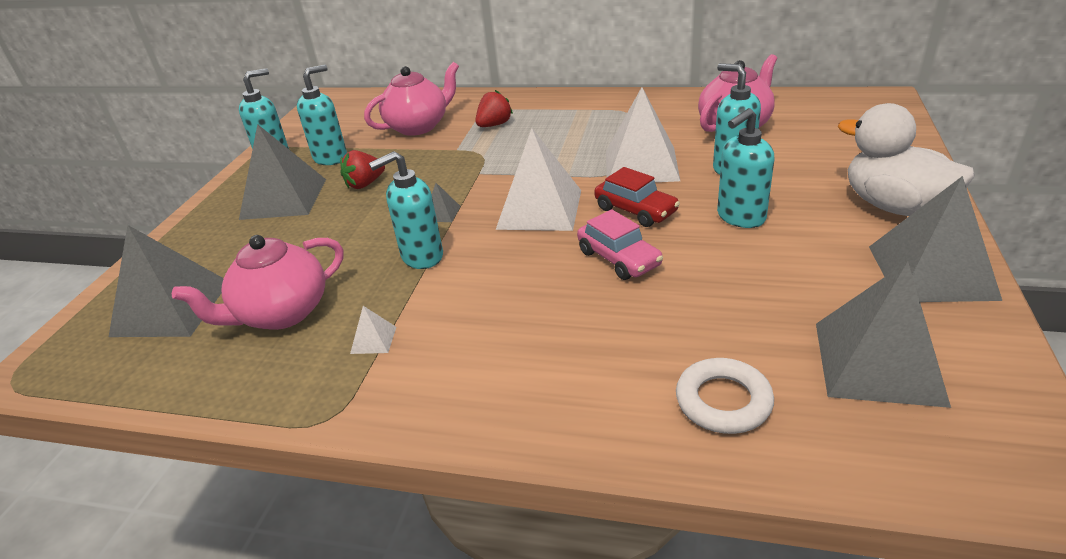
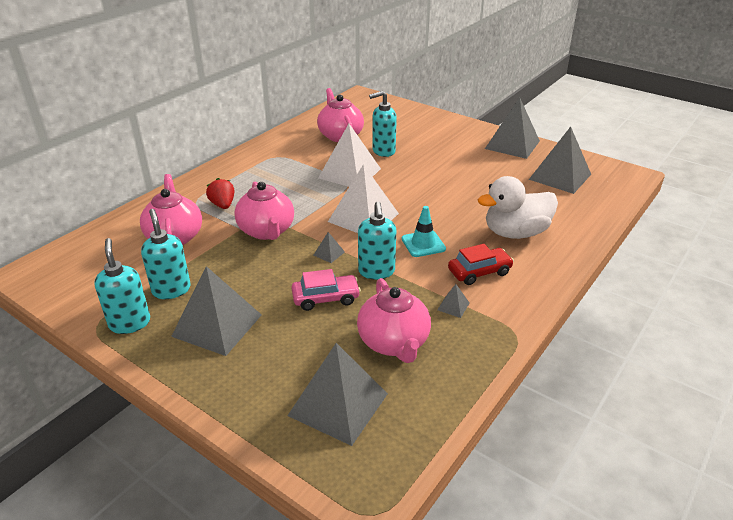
camera: 70 degrees left, 0 degrees up
red strawberry [340,150,385,189] -> none
white pyramid [350,306,396,354] -> grey pyramid [437,284,469,318]
pink car [577,209,663,280] -> pink car moved to [291,269,361,311]
red car [594,167,680,227] -> red car moved to [448,244,514,285]
white ring [676,358,774,434] -> none
turquoise soap dispenser [717,108,774,228] -> none
white duck [838,103,975,216] -> white duck moved to [478,176,558,239]
none -> pink teapot [234,182,294,240]
none -> turquoise traffic cone [402,206,446,257]

